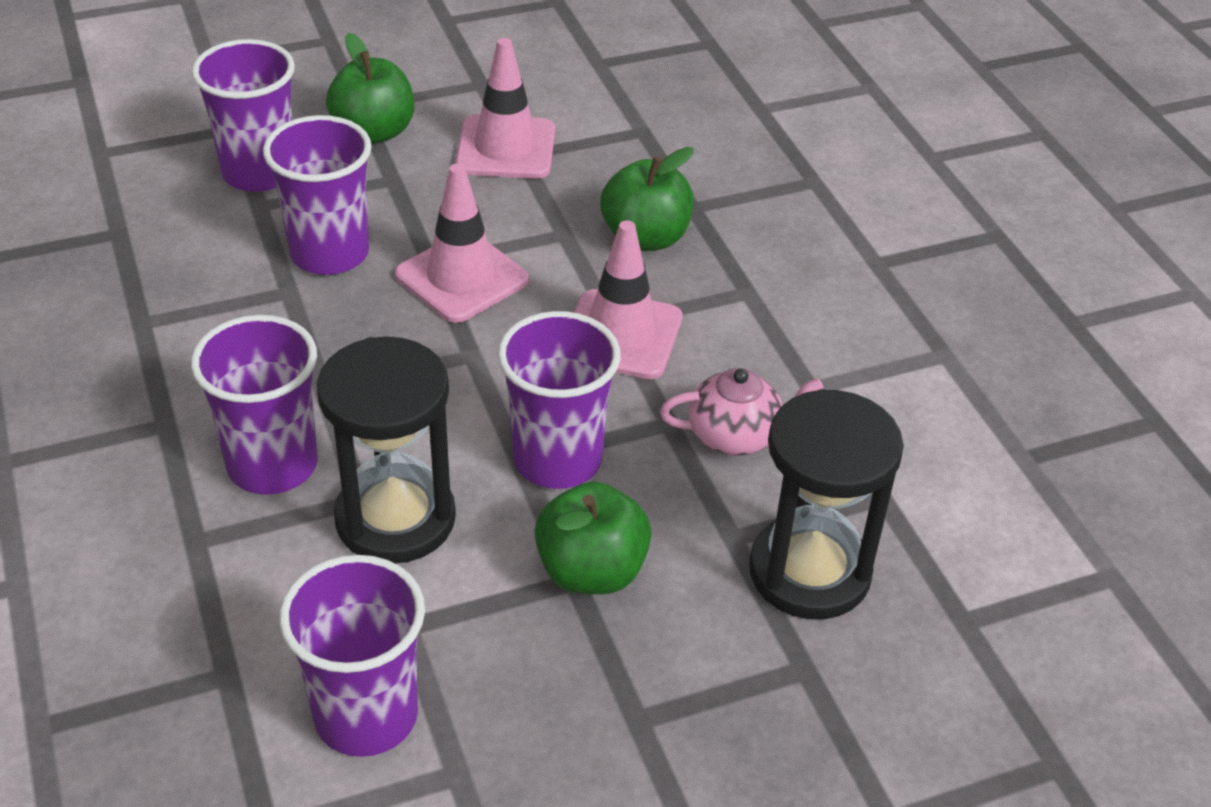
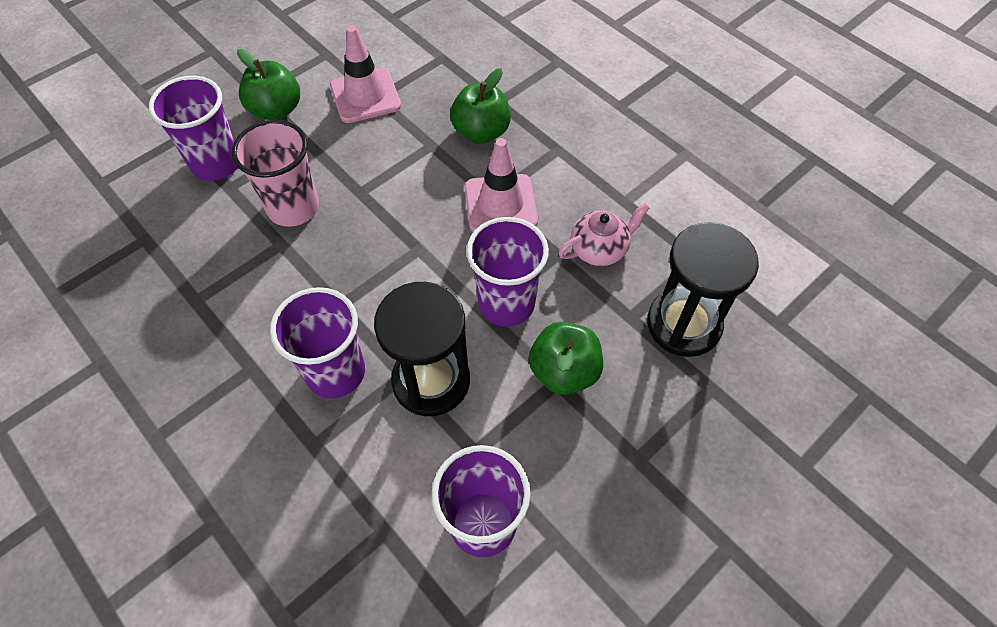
camera: 20 degrees left, 15 degrees up
purple cup [263,115,372,275] -> pink cup [232,120,319,227]
pink traffic cone [395,163,529,323] -> none

